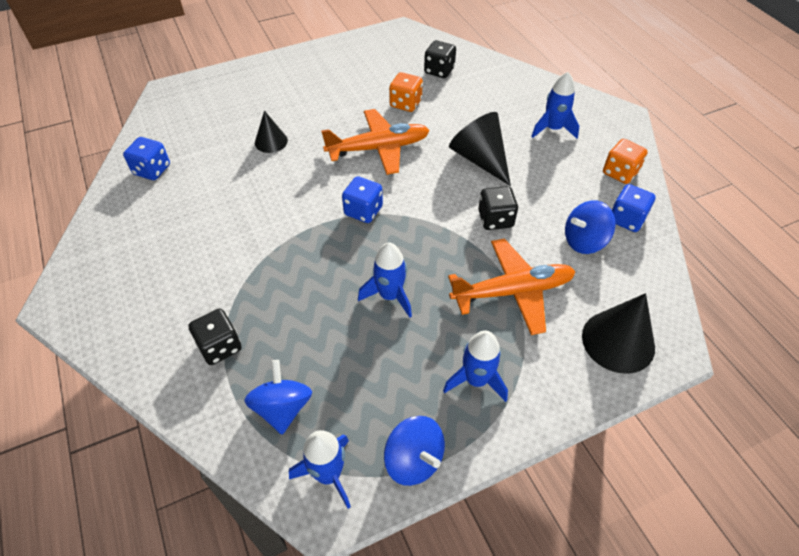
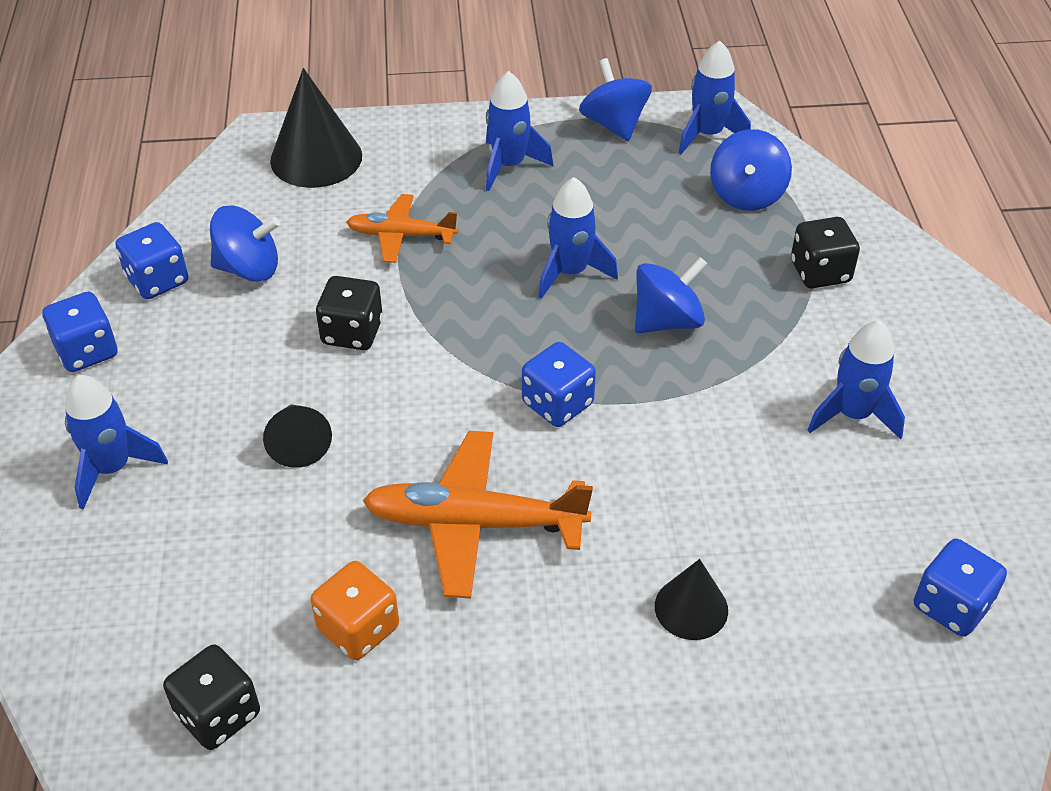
camera: 160 degrees left, 5 degrees down
orange plane [448,238,576,335] -> orange plane [346,194,458,263], size x0.60
black cone [449,112,511,186] -> black cone [263,404,332,468], size x0.59
orange dice [603,139,648,184] -> blue dice [42,292,117,372]
none -> blue spinning top [635,257,707,333]
none -> blue rocket [808,320,905,439]

